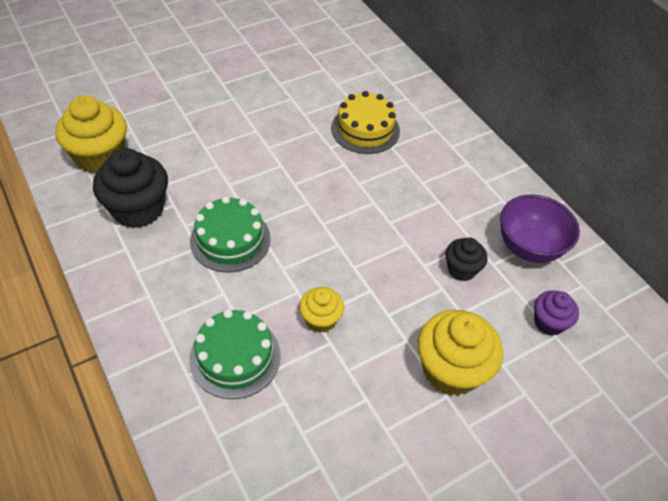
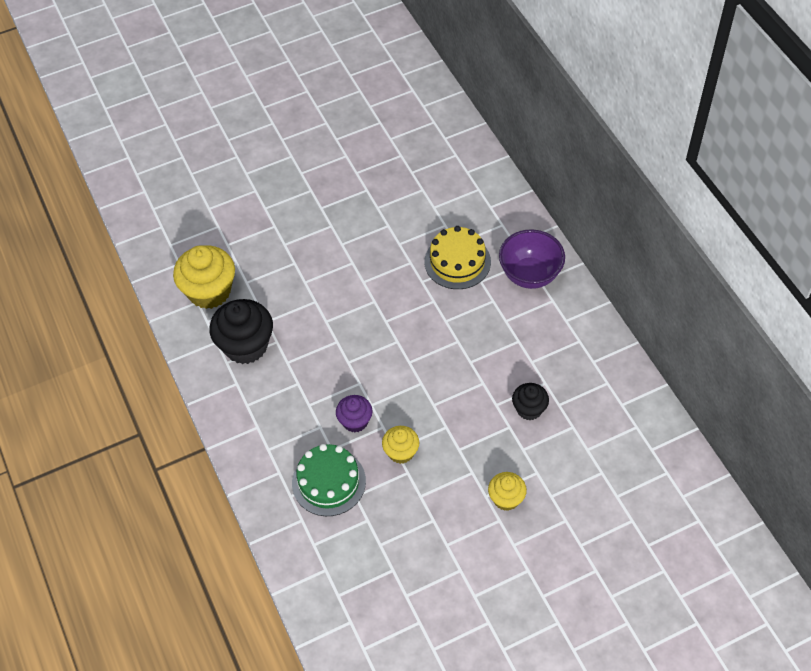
camera: 10 degrees right, 5 degrees up
green cake [190,196,271,273] -> none
yellow cupcake [418,310,503,396] -> yellow cupcake [488,472,527,511], size x0.56
purple bowl [500,194,580,263] -> purple bowl moved to [499,229,565,289]
purple cupcake [534,290,579,336] -> purple cupcake moved to [336,395,373,433]

